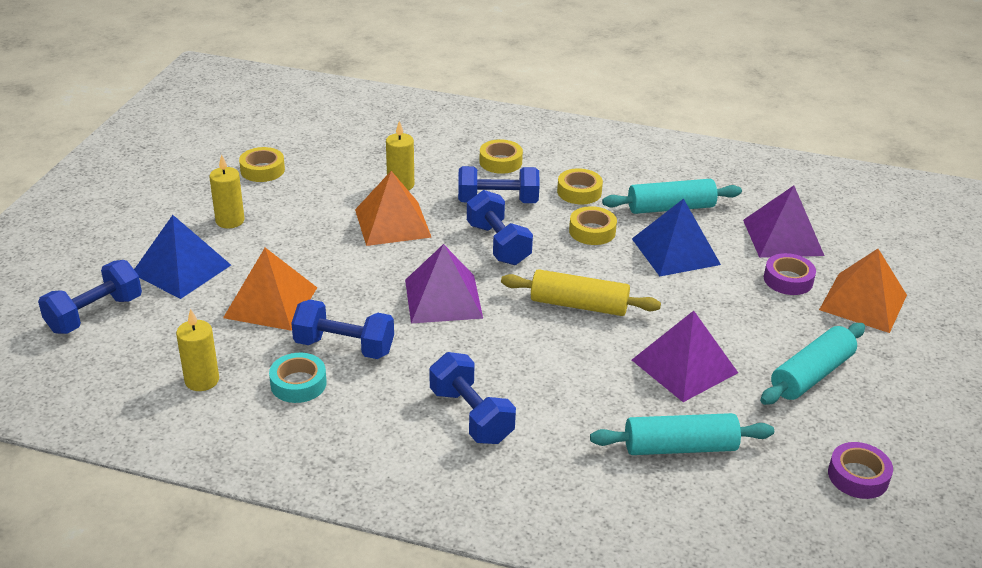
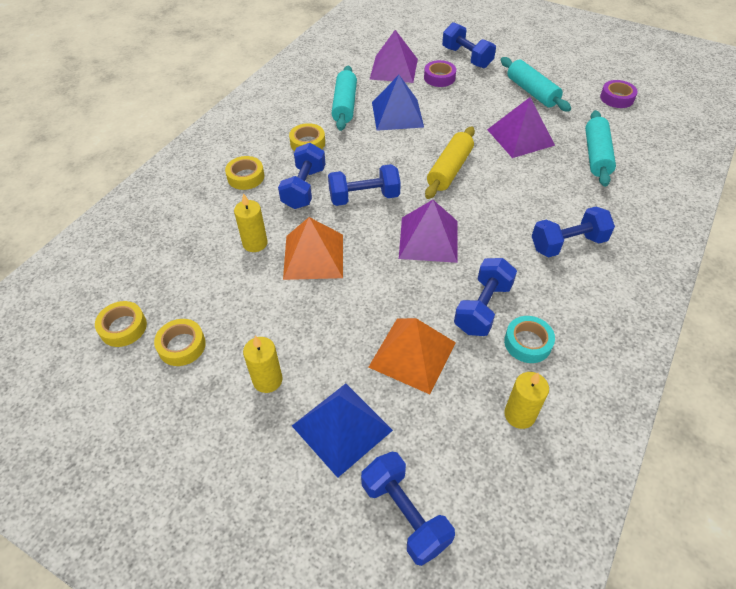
camera: 75 degrees left, 15 degrees up
yellow tape [569,206,617,245] -> yellow tape moved to [95,301,147,347]
orange pyramid [819,249,907,333] -> blue dumbbell [442,22,496,68]

